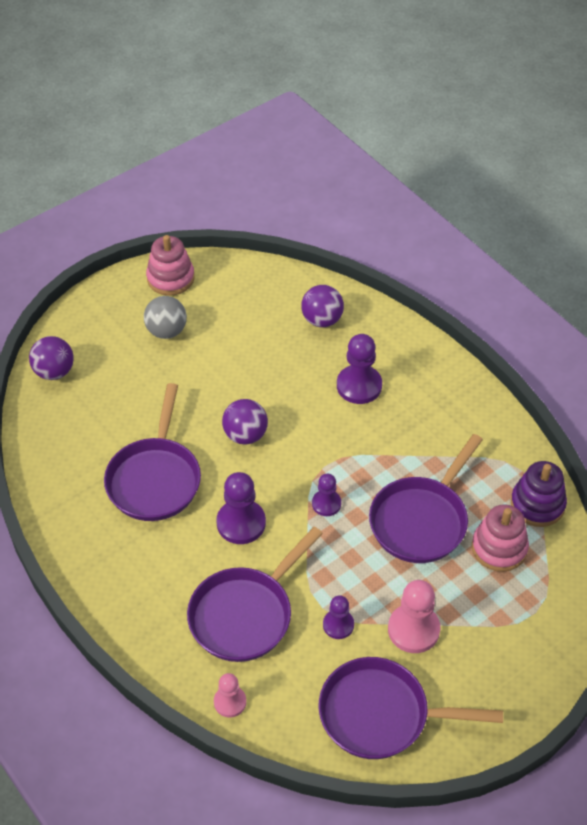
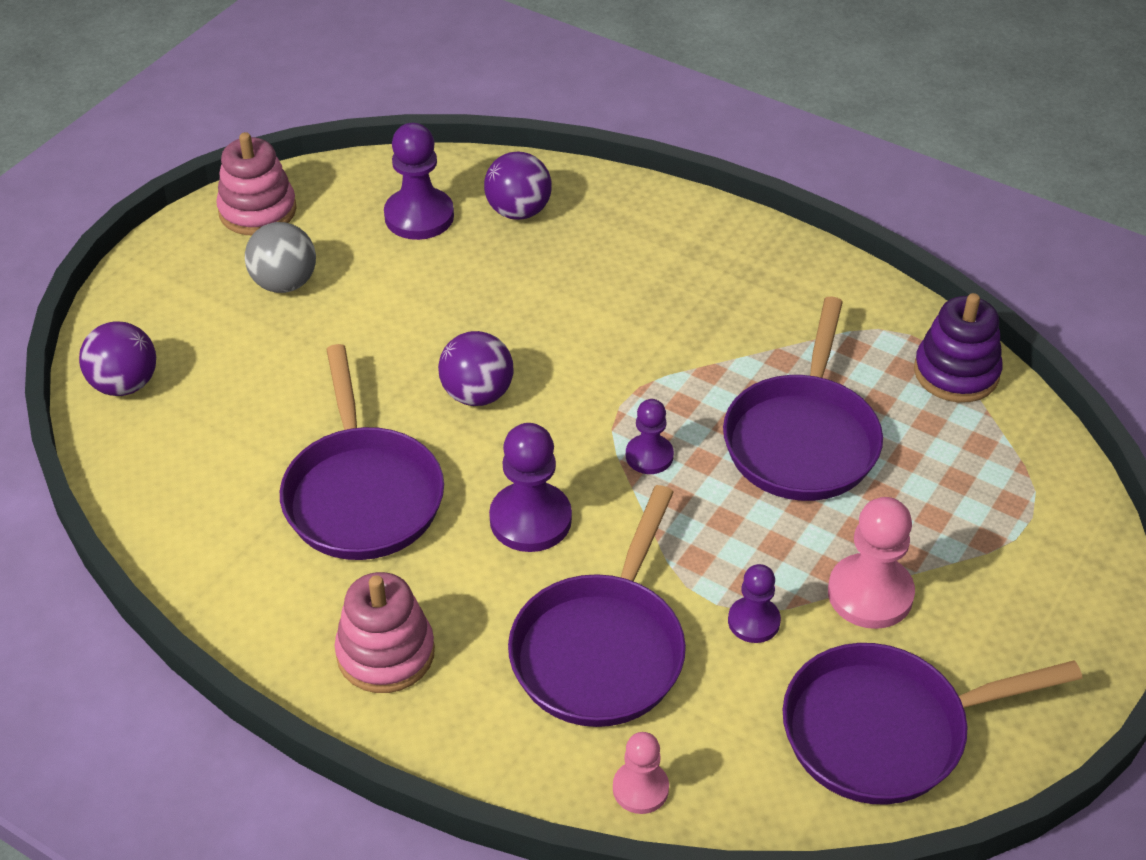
camera: 20 degrees left, 5 degrees down
purple pawn [337,334,382,404] -> purple pawn moved to [384,123,454,240]
pink stacking toy [472,504,529,572] -> pink stacking toy moved to [335,572,435,693]

